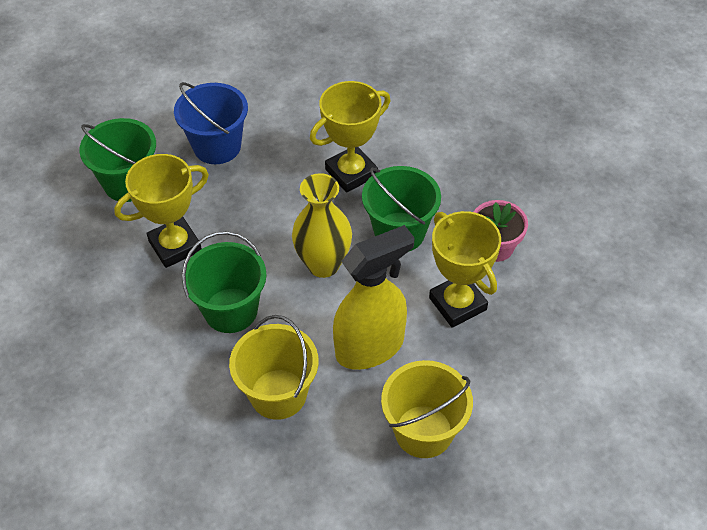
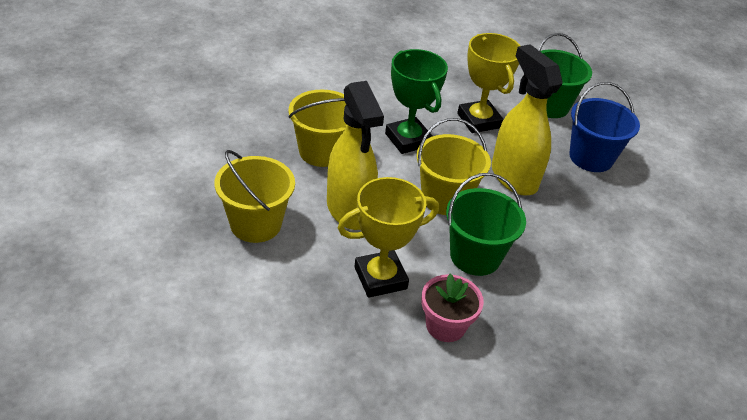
camera: 95 degrees right, 10 degrees down
green bucket [182,231,267,333] -> green trophy [385,49,448,154]
yellow vase [292,173,352,278] -> yellow bucket [417,118,491,215]
yellow trophy [310,81,390,193] -> none
none -> yellow spray bottle [492,44,563,196]

